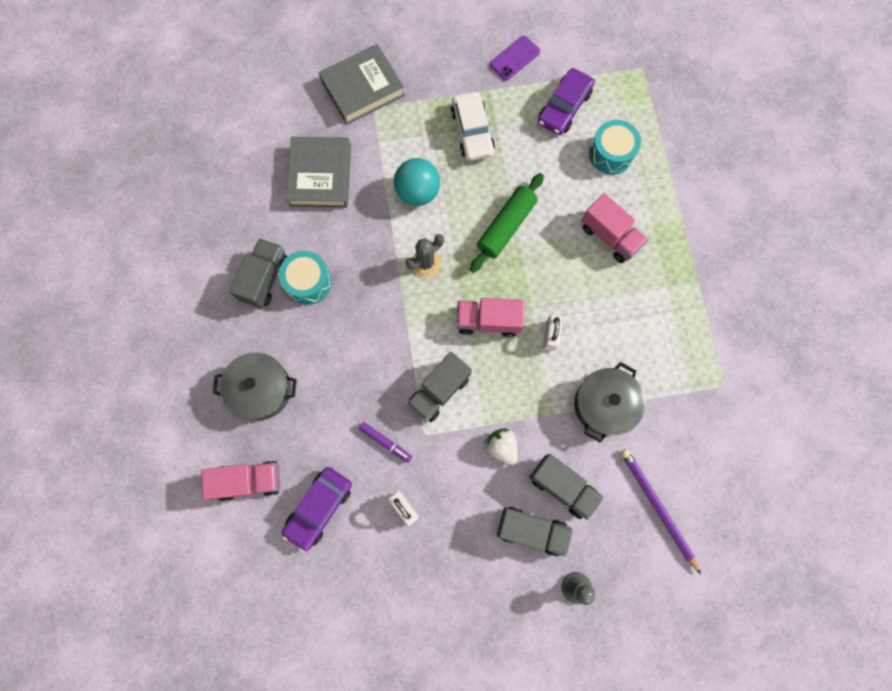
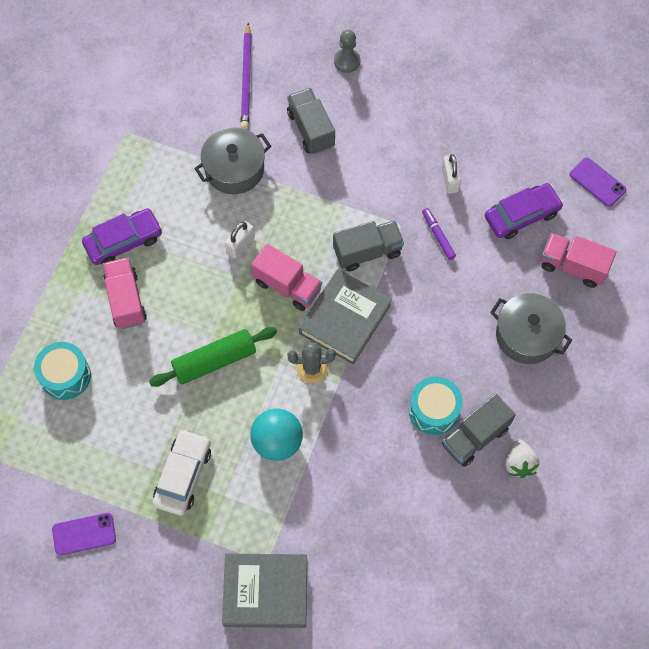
camera: 150 degrees left, 10 degrees down
grey book [286,137,351,208] -> grey book moved to [299,269,392,365]
white strawberry [485,428,518,465] -> white strawberry moved to [505,439,540,478]
grey truck [497,507,573,557] -> none
purple car [538,68,595,135] -> purple car moved to [82,208,162,265]
none -> purple phone [570,158,626,207]

